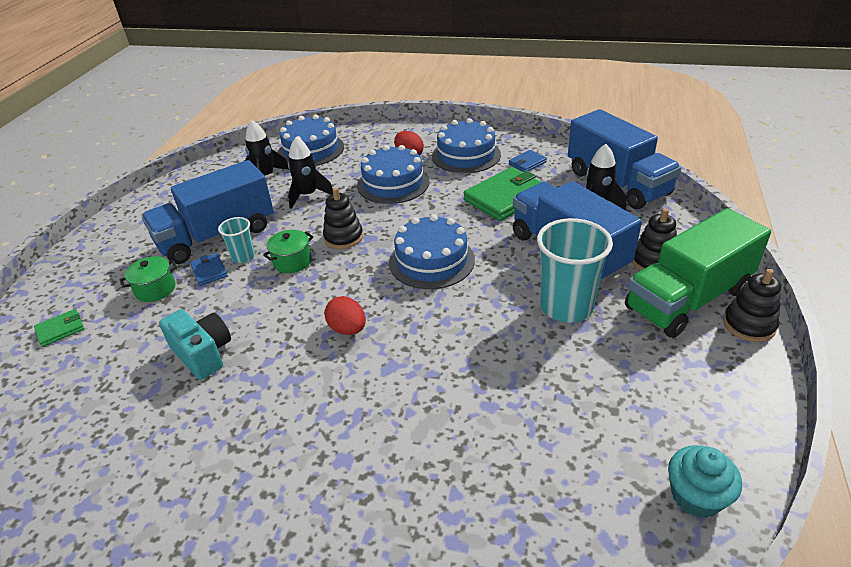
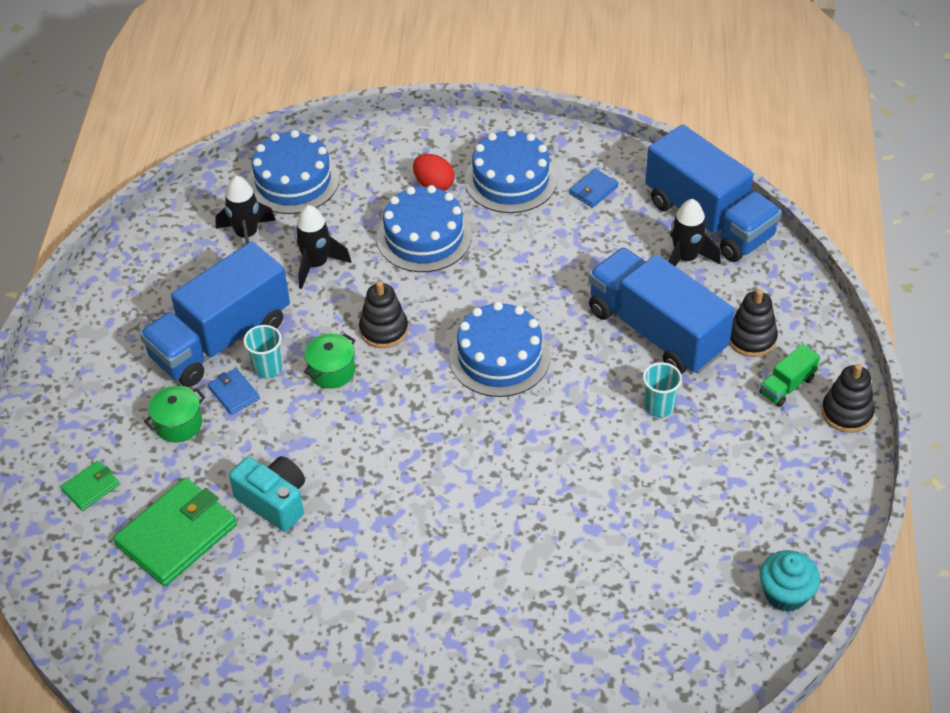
camera: 10 degrees left, 10 degrees up
red egg [325,296,366,335] -> none
green wallet [464,167,541,221] -> green wallet moved to [113,478,237,586]
turquoise cup [537,218,613,323] -> turquoise cup [643,362,682,417], size x0.51
green truck [625,208,771,338] -> green truck [759,344,820,407], size x0.42

